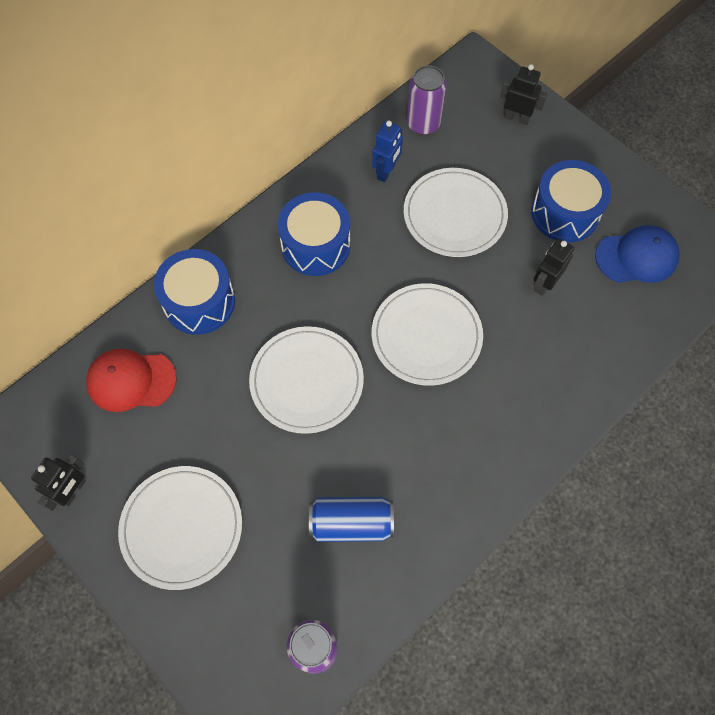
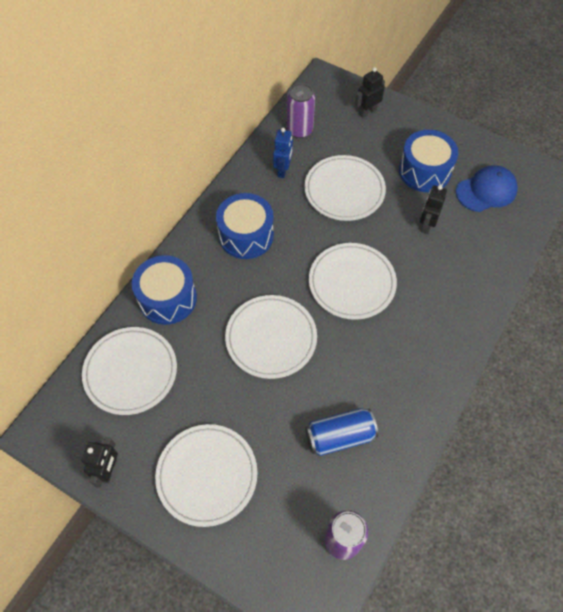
camera: 15 degrees left, 5 degrees down
red cap [86,349,177,412] -> white plate [82,327,177,415]
black robot [500,64,548,125] -> black robot turned 45 degrees counterclockwise [355,67,385,118]

